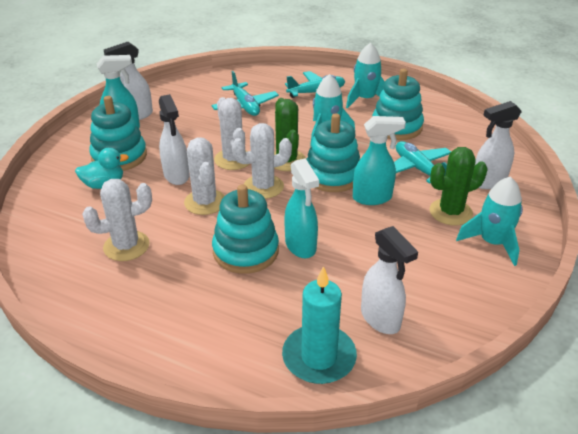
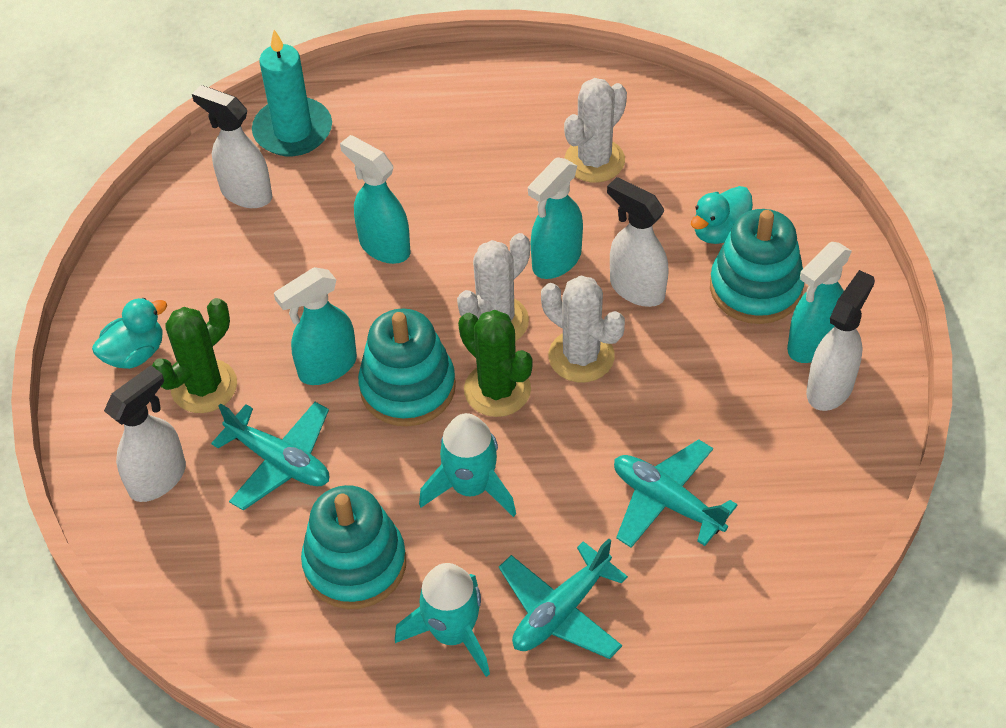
camera: 155 degrees right, 15 degrees up
white cactus [184,137,225,215] -> turquoise spray bottle [528,157,583,279]
turquoise stacking toy [212,184,279,274] -> none
turquoise rocket [456,176,523,266] -> turquoise duck [92,298,167,369]

